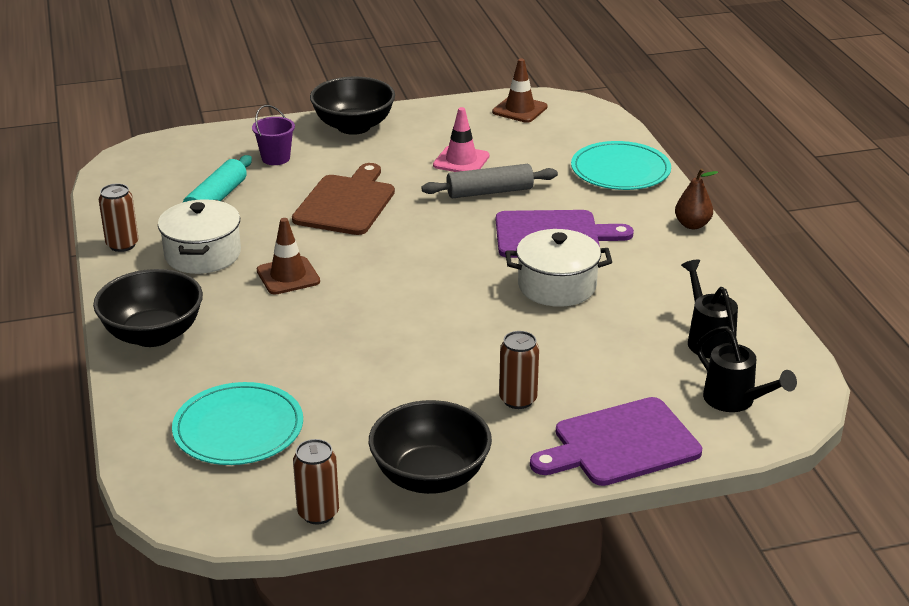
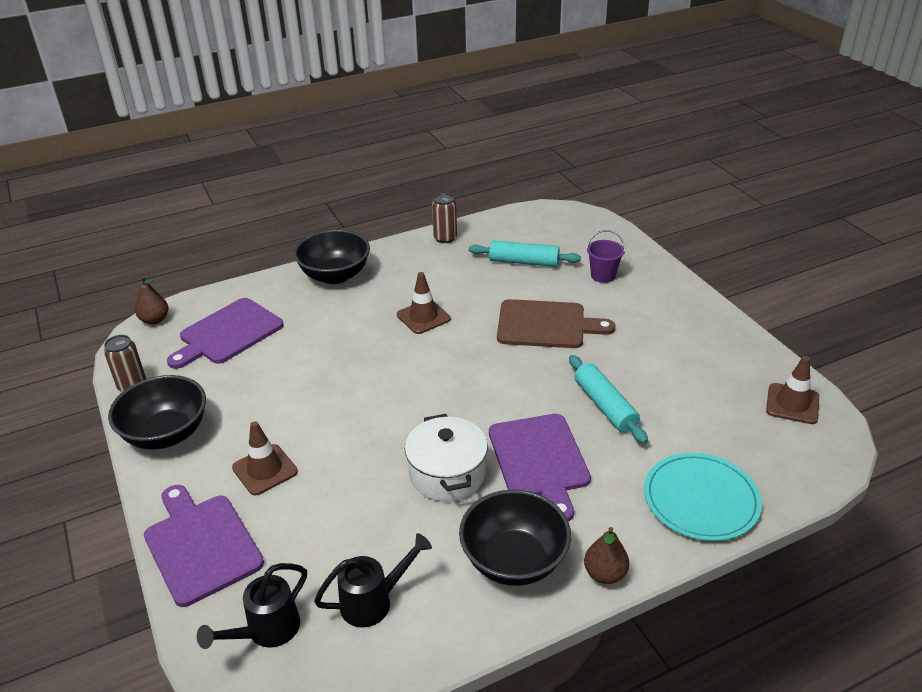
camera: 80 degrees right, 5 degrees up
white pot [158,199,241,274] -> none
turquoise plate [172,382,303,465] -> purple cutting board [167,298,284,369]
black bowl [310,76,395,135] -> black bowl moved to [459,490,571,586]
grey rolling pin [421,164,558,198] -> turquoise rolling pin [569,355,648,444]
pink traffic cone [433,107,490,172] -> none
brown can [499,331,539,409] -> brown traffic cone [232,421,298,495]
none -> brown pear [135,276,168,325]

